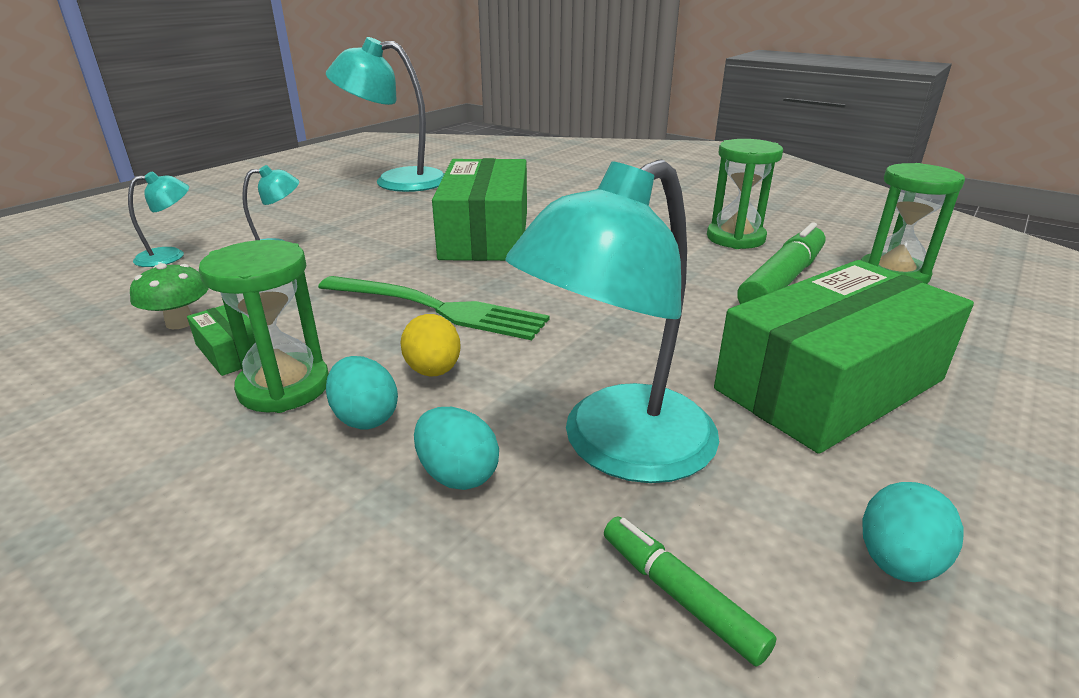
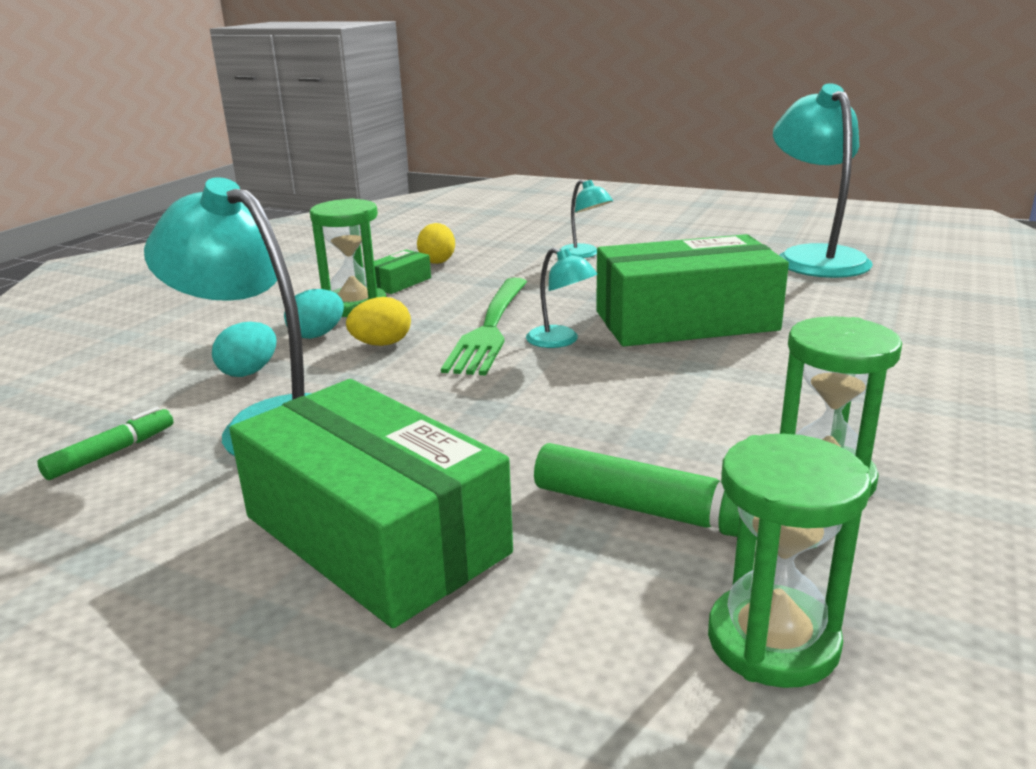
camera: 80 degrees right, 5 degrees down
turquoise lamp [128,171,189,267] -> turquoise lamp moved to [526,248,597,348]
green mushroom [130,263,208,329] -> yellow egg [417,223,455,264]
turquoise egg [862,482,964,582] -> none

